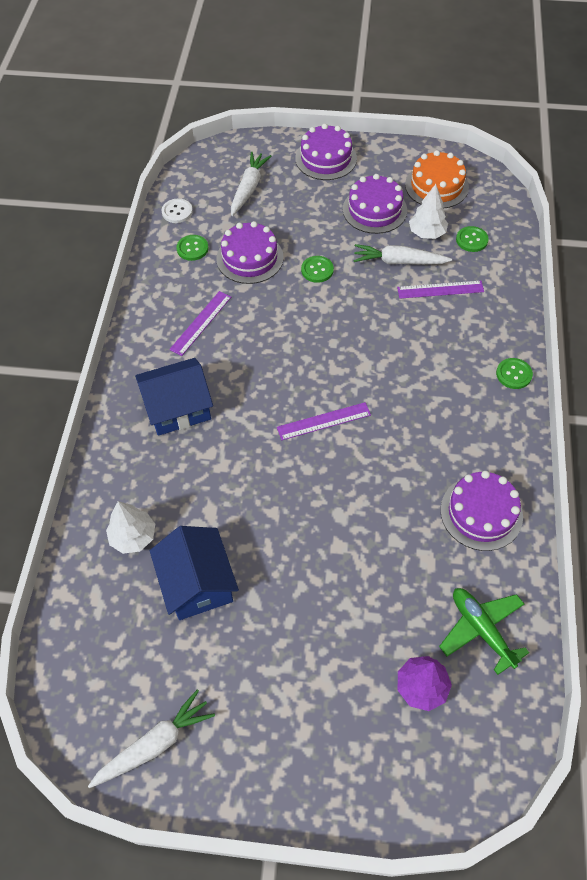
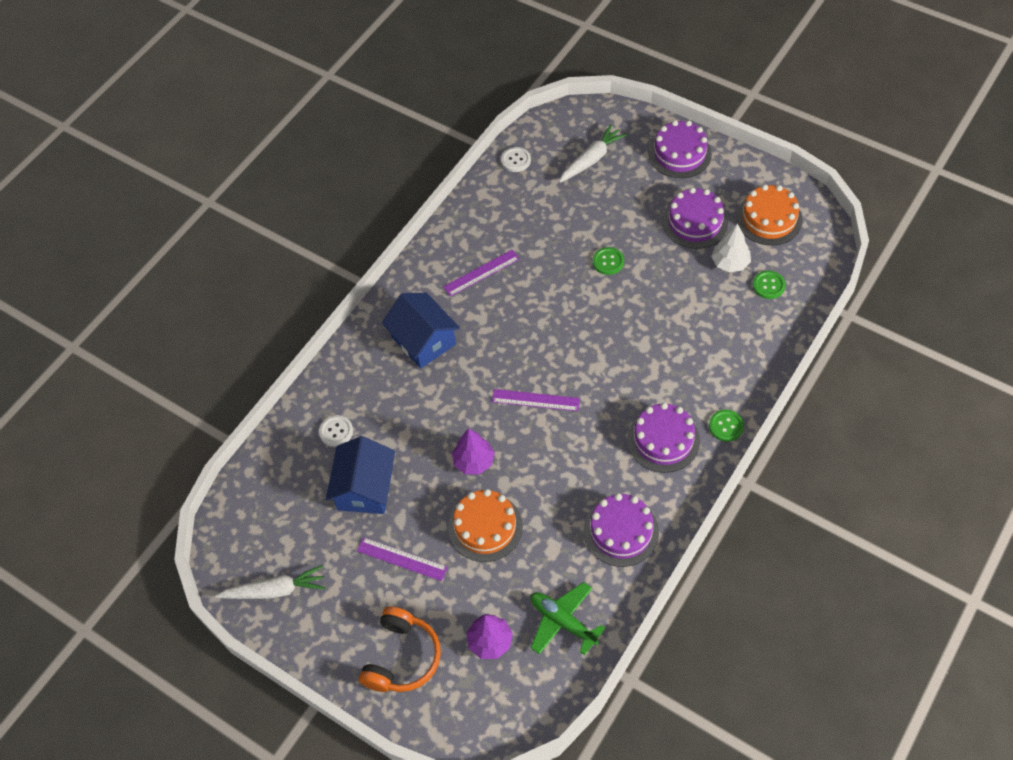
camera: 30 degrees right, 0 degrees up
white tree [106,501,155,554] -> white button [319,415,353,447]
blue house [135,358,213,436] -> blue house turned 45 degrees clockwise [382,293,460,369]
green button [176,235,208,261] -> none
purple cake [216,221,284,284] -> purple cake moved to [627,403,700,473]
white carrot [353,244,452,265] -> none
purple ruler [397,281,484,299] -> purple ruler moved to [357,537,448,581]
green plane [439,588,529,675] -> green plane turned 45 degrees counterclockwise [530,582,606,655]
none -> orange headphones [359,606,441,692]
none -> orange cake [448,489,523,562]
none -> purple tree [452,429,495,474]

